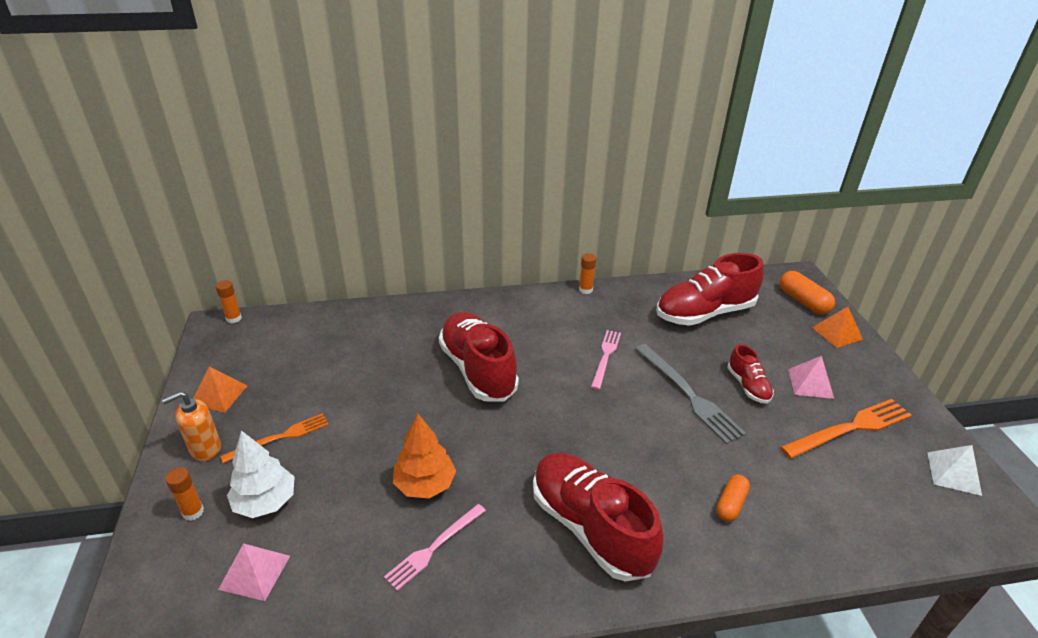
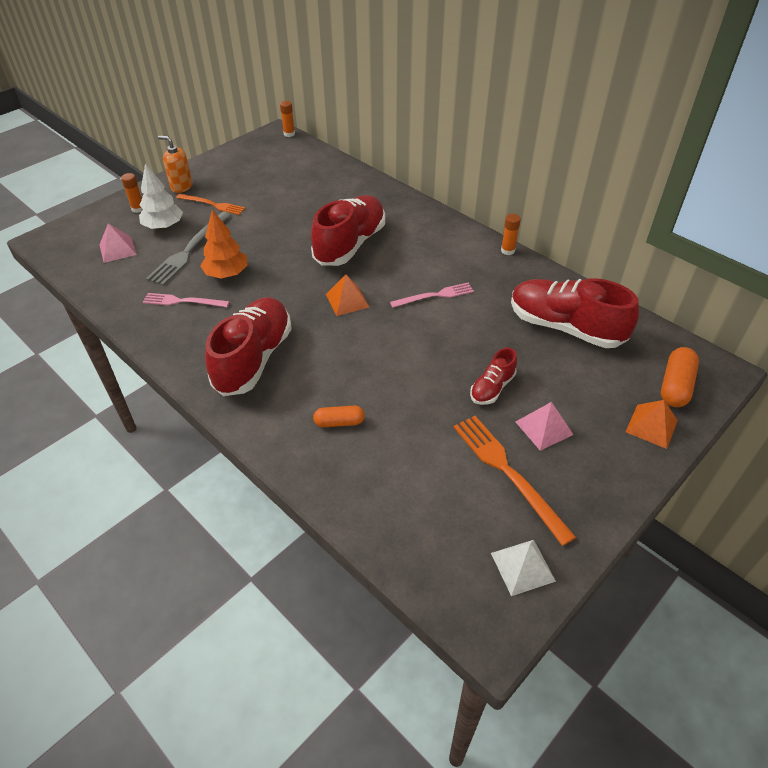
camera: 55 degrees right, 10 degrees up
orange pyramid [193,366,248,412] -> orange pyramid moved to [326,274,369,316]
grey fork [635,344,746,444] -> grey fork moved to [146,211,231,286]
orange fork [780,399,912,459] -> orange fork turned 150 degrees counterclockwise [454,416,576,546]

